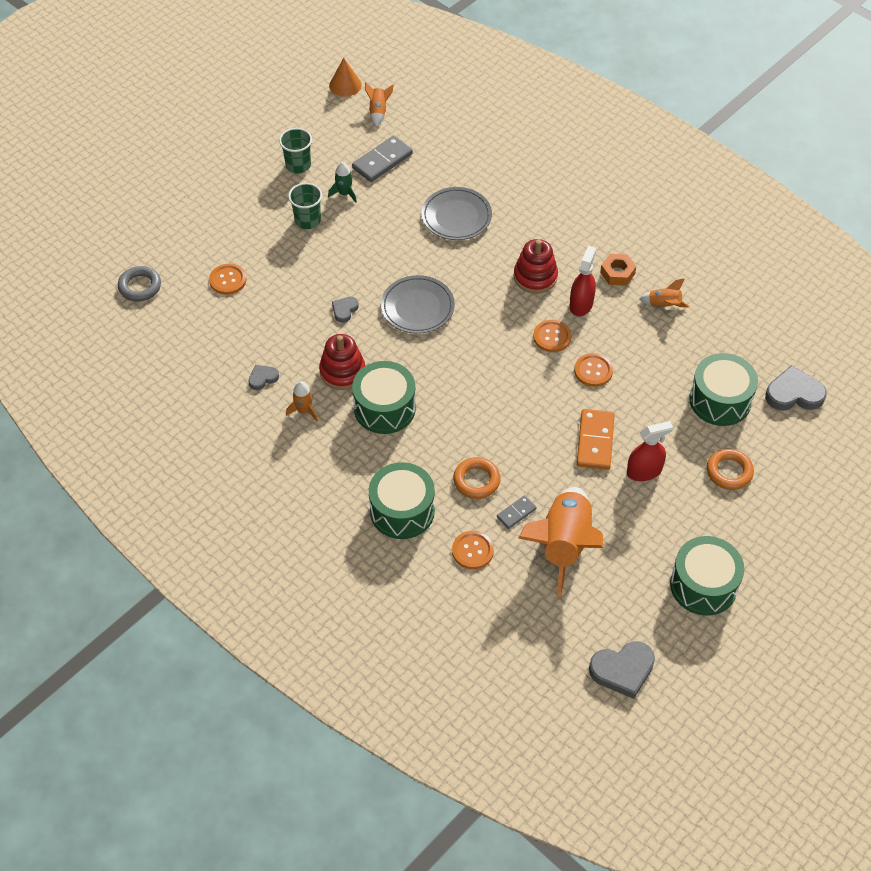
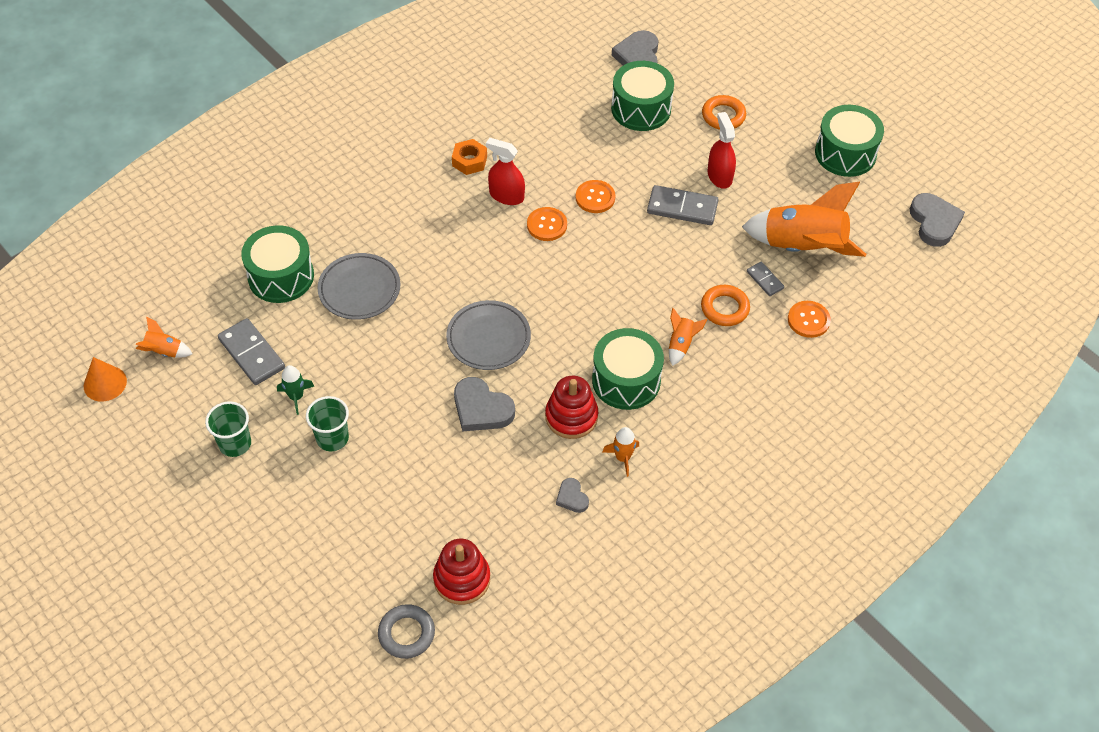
camera: 85 degrees left, 0 degrees up
orange button [209,264,246,295] -> none
grey heart [332,297,359,323] -> grey heart [454,377,515,432], size x1.84
green drum [369,462,435,539] -> green drum moved to [241,225,314,303]
red stacking toy [514,239,558,294] -> red stacking toy moved to [433,538,490,605]
orange domino [577,409,615,470] -> grey domino [647,185,719,225]
orange rocket [639,278,689,308] -> orange rocket moved to [669,308,707,366]

